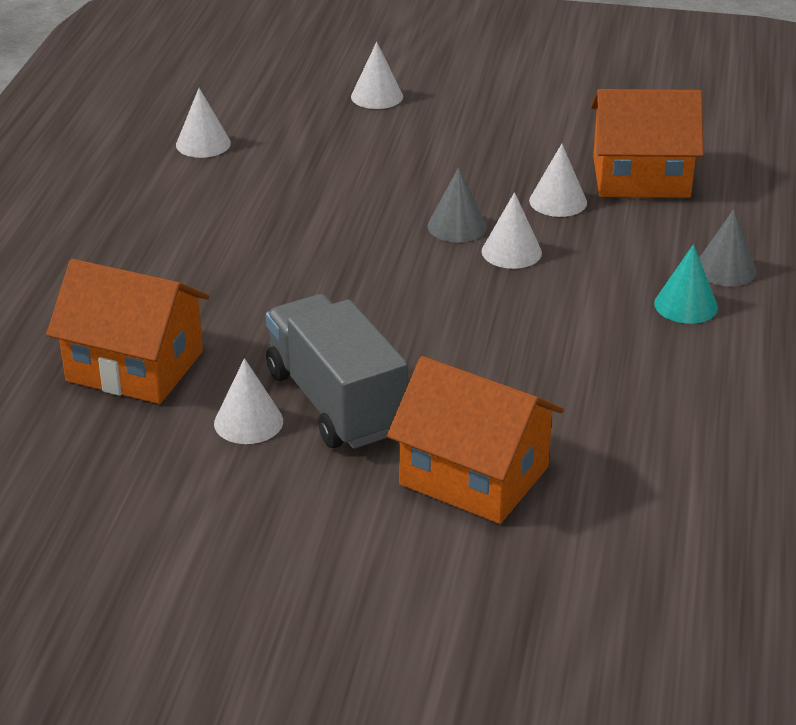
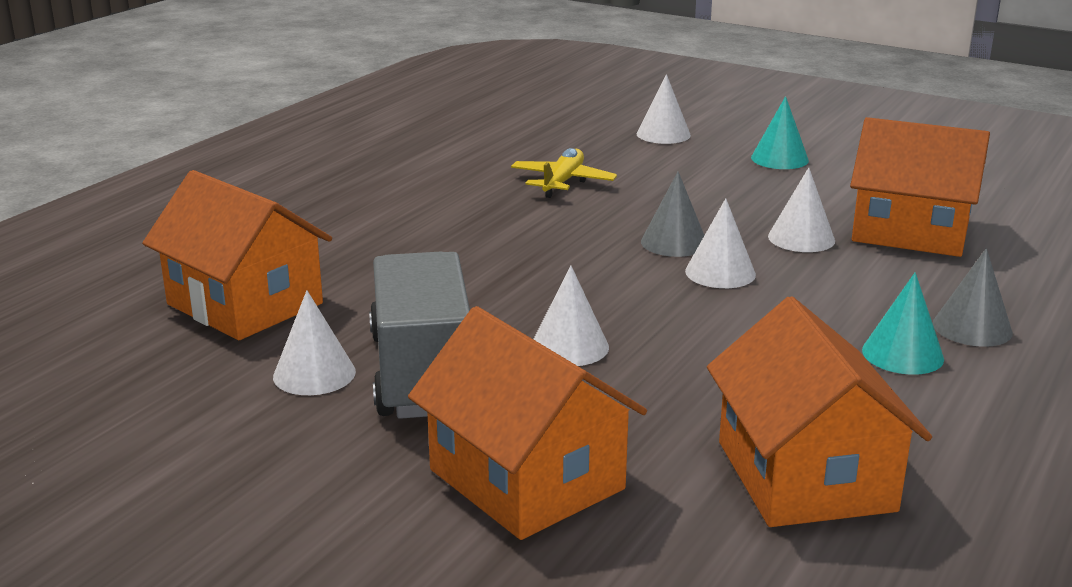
camera: 20 degrees right, 10 degrees down
white cone [176,88,231,158] -> white cone moved to [533,265,609,366]
none -> yellow plane [511,148,617,198]
none -> orange house [707,296,932,527]
none -> turquoise cone [751,96,809,169]

